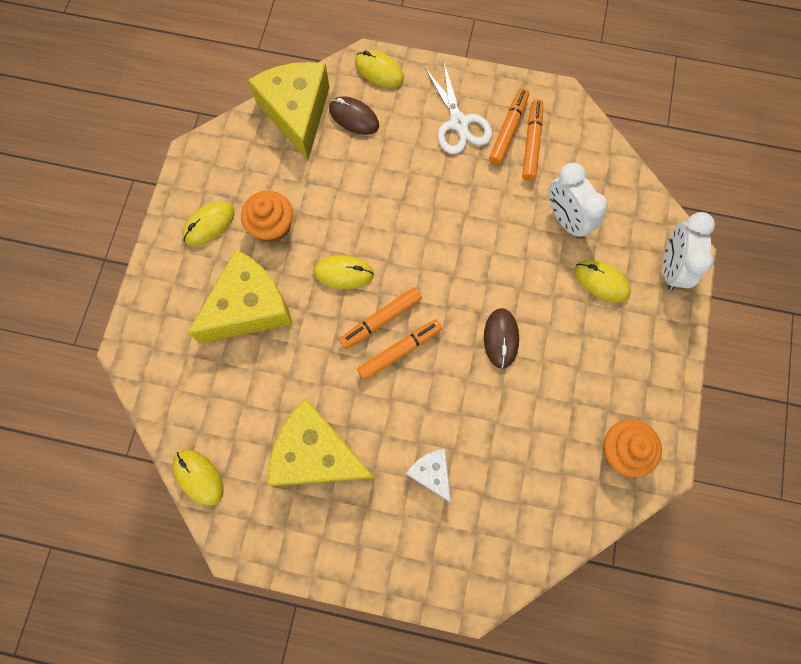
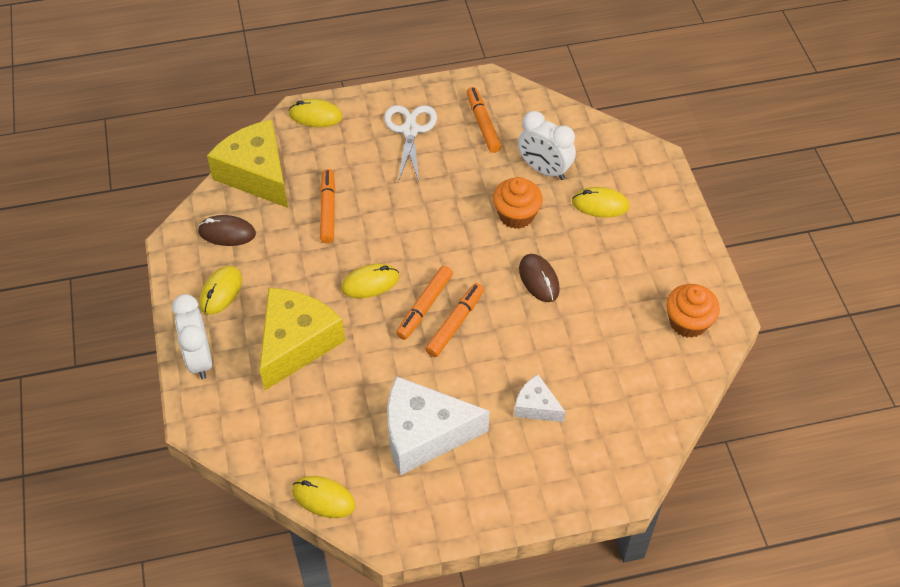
camera: 25 degrees left, 20 degrees down
orange cupcake [241,191,293,243] -> orange cupcake moved to [493,177,543,229]
yellow cheese [267,398,375,486] -> white cheese [387,376,490,475]
brown mouse [329,96,379,135] -> brown mouse moved to [198,215,256,246]
white scissors [425,63,492,154] -> white scissors turned 135 degrees counterclockwise [384,105,437,182]
orange marker [489,88,529,165] -> orange marker moved to [320,169,335,243]
white clock [663,212,715,290] -> white clock moved to [172,294,212,379]

